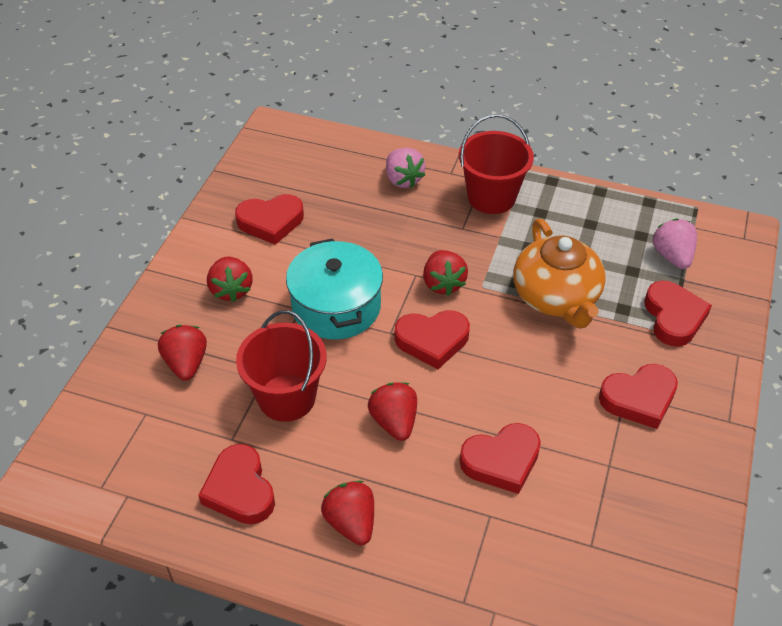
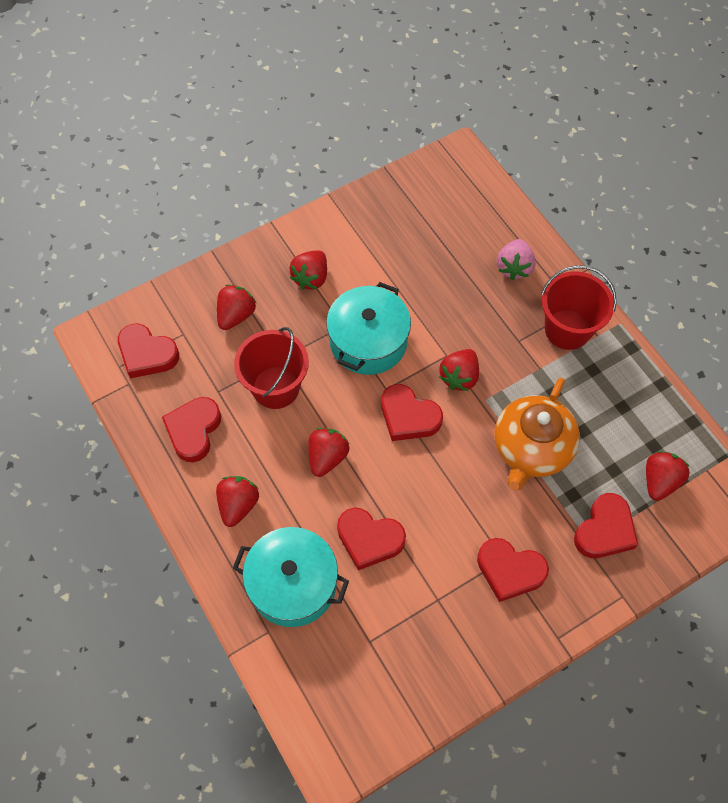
camera: 40 degrees right, 15 degrees up
red heart [235,194,304,245] -> red heart moved to [118,323,179,378]
pink strawberry [652,218,697,269] -> red strawberry [646,451,690,501]
none -> turquoise pot [233,527,349,627]

